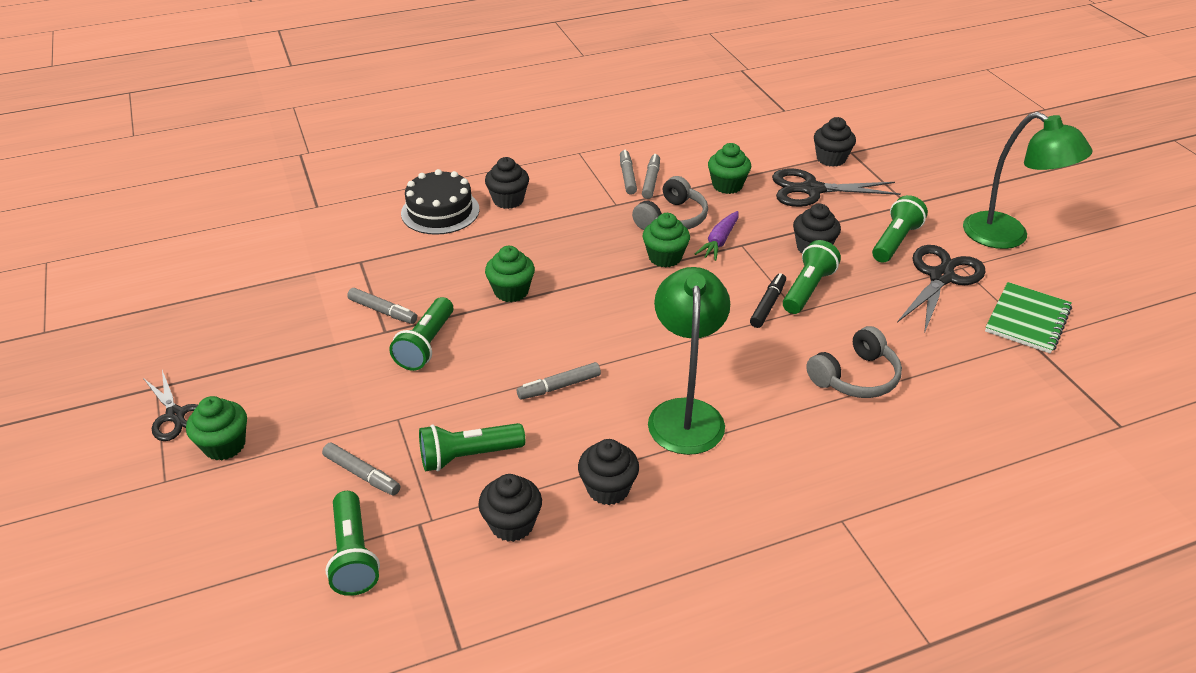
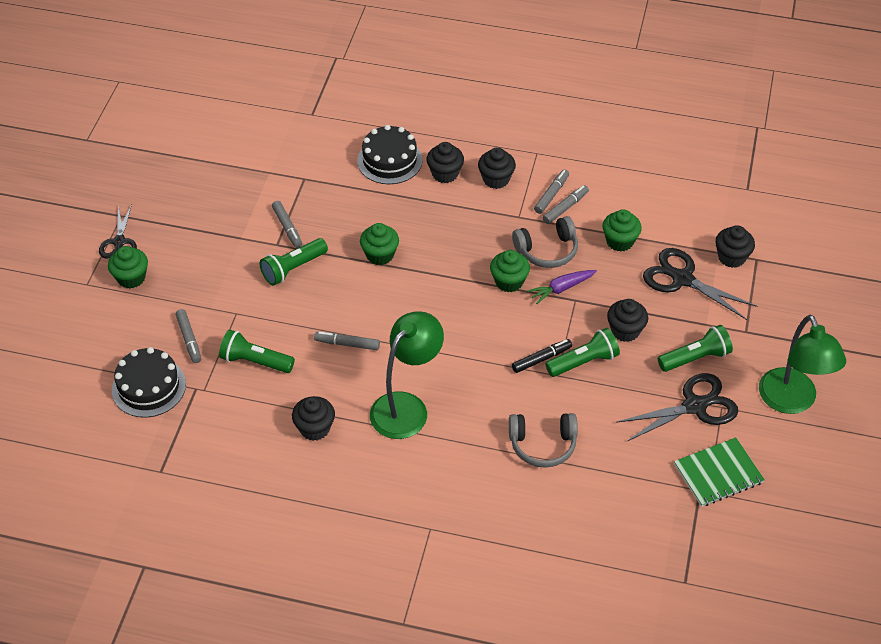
camera: 35 degrees right, 10 degrees up
green flashlight [326,491,380,596] -> black cake [112,347,186,418]
black cupcake [478,474,542,542] -> black cupcake moved to [478,147,516,189]

